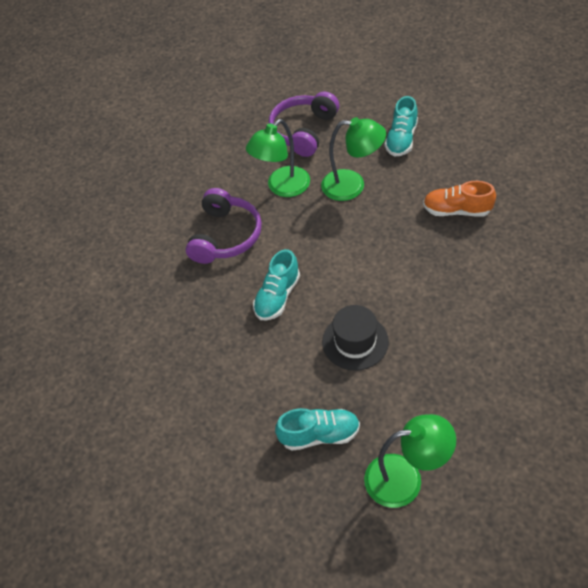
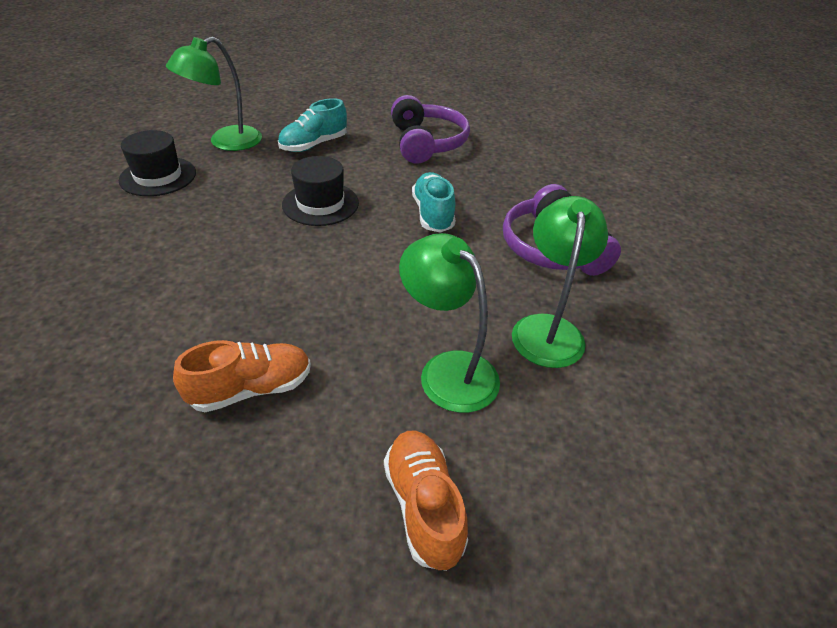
camera: 140 degrees right, 10 degrees down
purple headphones [269,91,339,157] -> purple headphones moved to [391,95,470,164]
green lamp [321,117,386,201] -> green lamp turned 75 degrees clockwise [399,233,500,413]
turquoise shoe [385,96,418,157] -> orange shoe [384,431,468,571]
none -> black hat [119,130,196,196]

